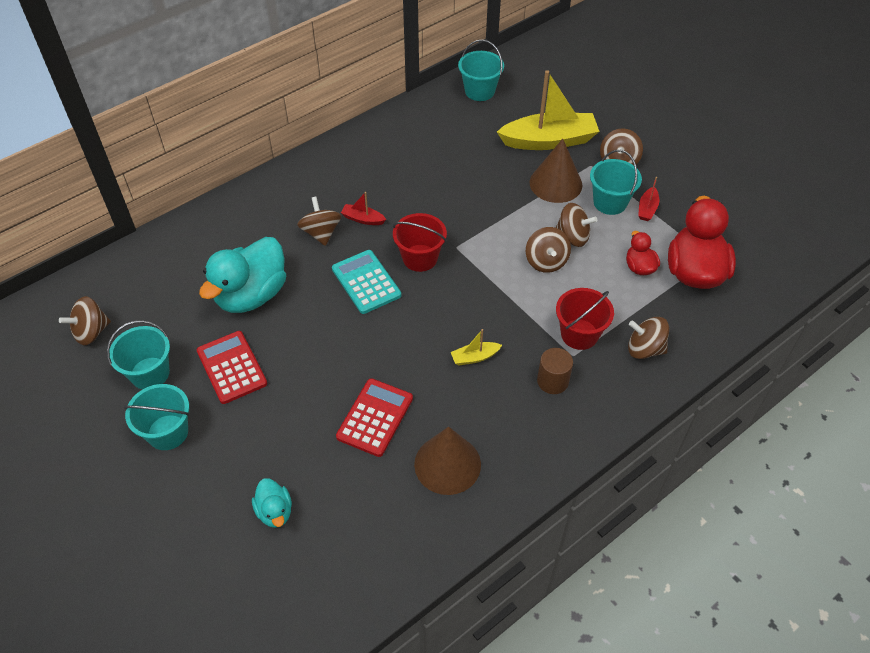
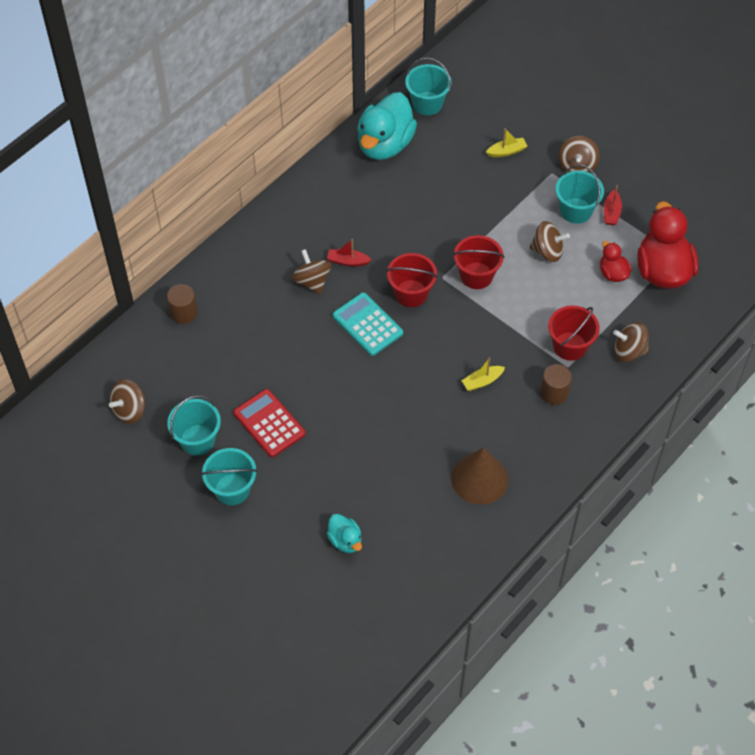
camera: 10 degrees left, 5 degrees up
turquoise duck [199,237,286,313] -> turquoise duck moved to [357,92,417,160]
red calculator [336,378,413,457] -> none
yellow boat [497,70,600,150] -> yellow boat [486,128,527,157], size x0.43
brown spinning top [526,227,571,273] -> none
brown cone [530,139,582,203] -> none
none -> brown cylinder [167,284,198,324]
none -> red bucket [453,235,504,289]

